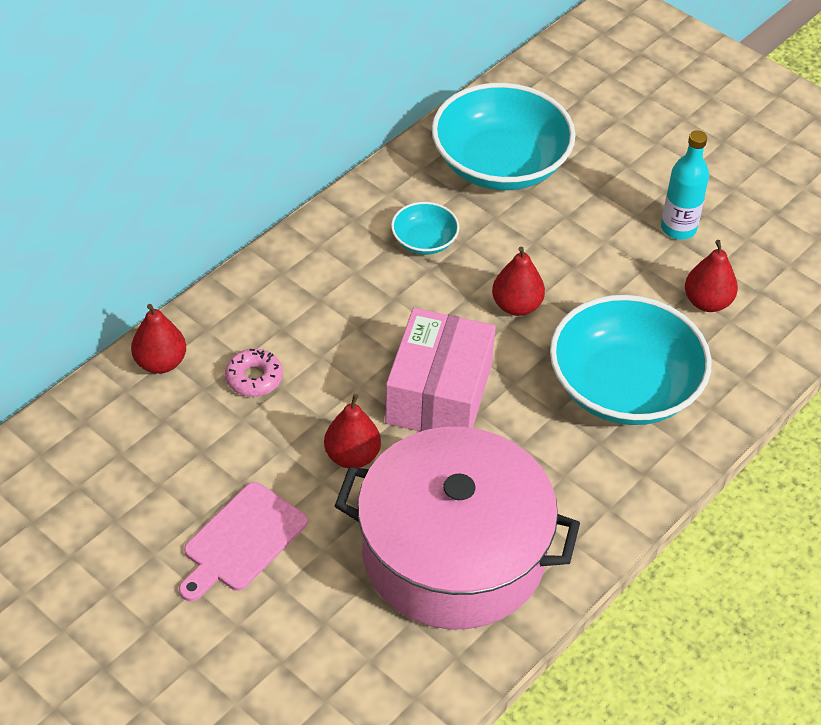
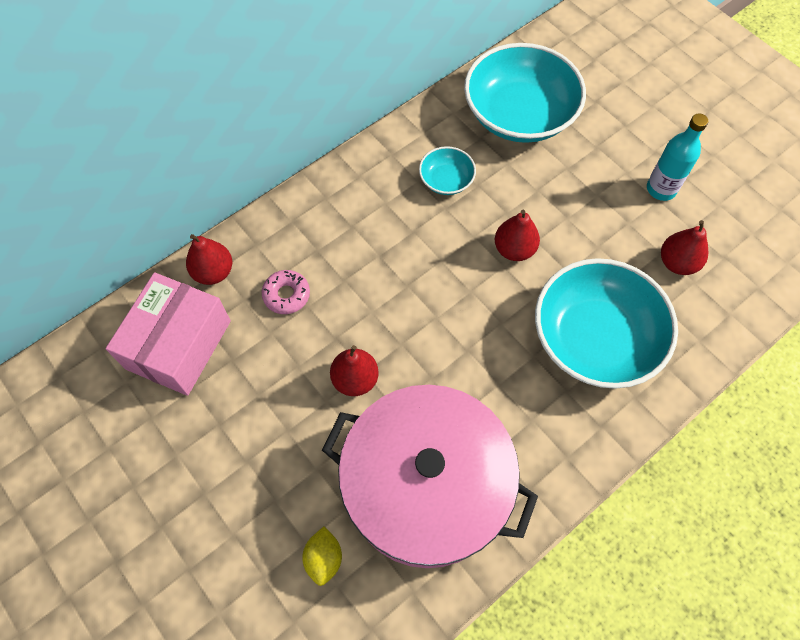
camera: 10 degrees right, 15 degrees up
pink cutting board [179,482,308,601] -> none
pink box [385,308,496,432] -> pink box moved to [106,272,231,396]
none -> yellow lemon [302,527,342,586]

